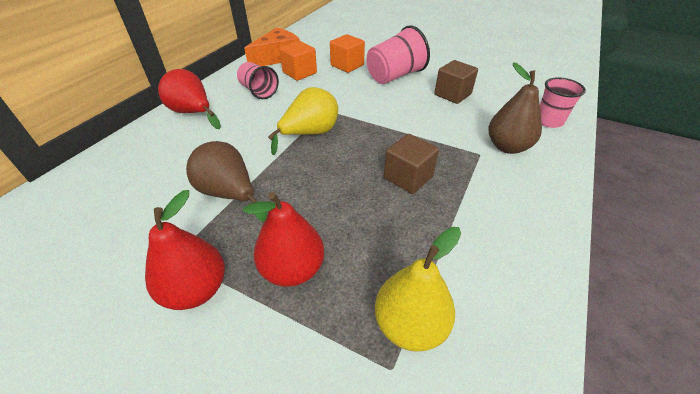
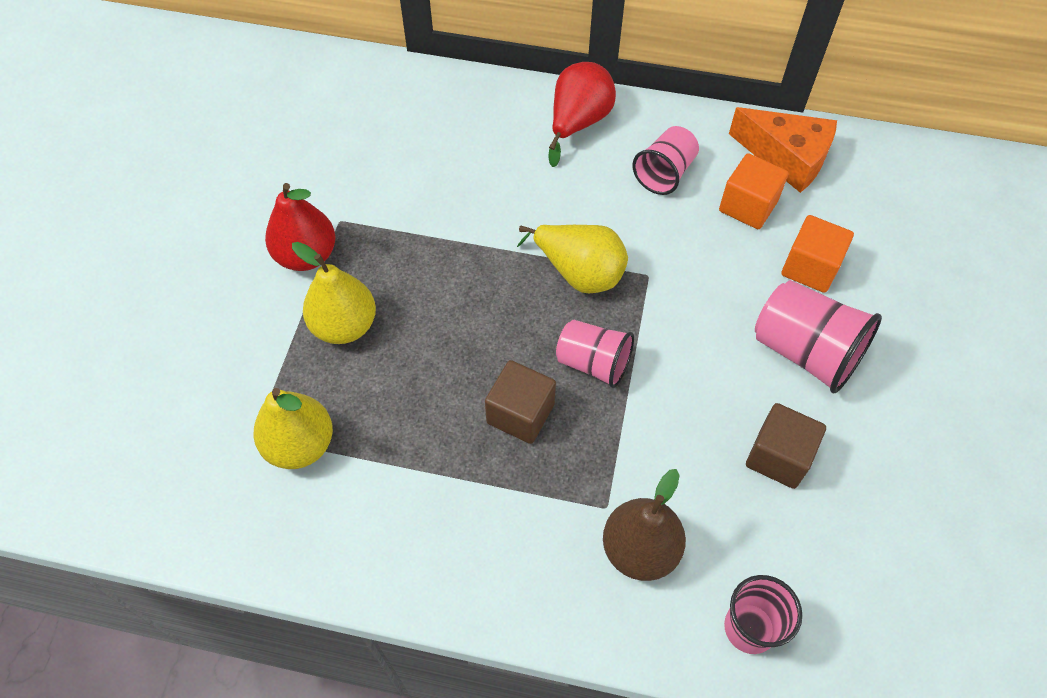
camera: 75 degrees right, 15 degrees up
brown pear [186,141,268,222] -> none
red pear [243,192,324,287] -> yellow pear [292,242,376,344]
none -> pink cup [556,320,634,388]

